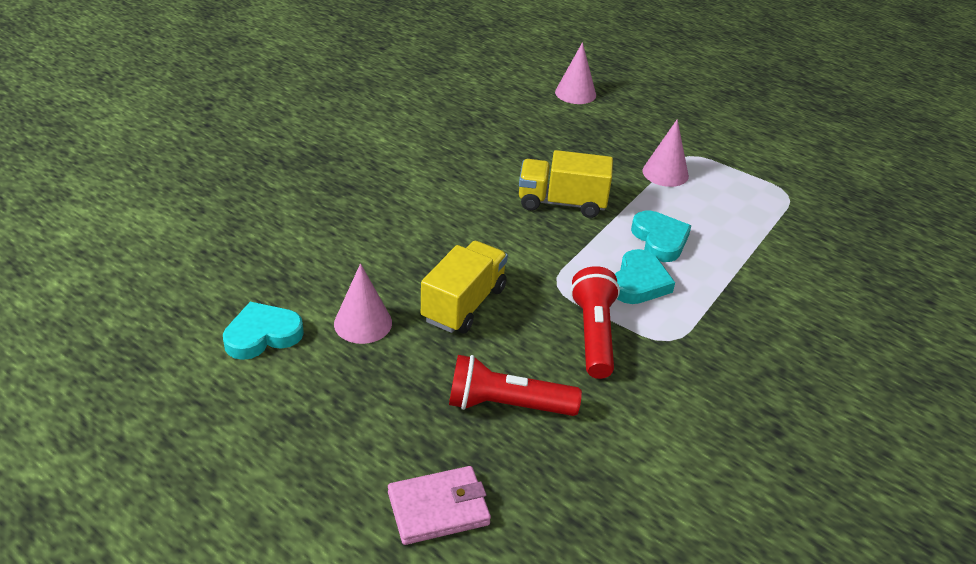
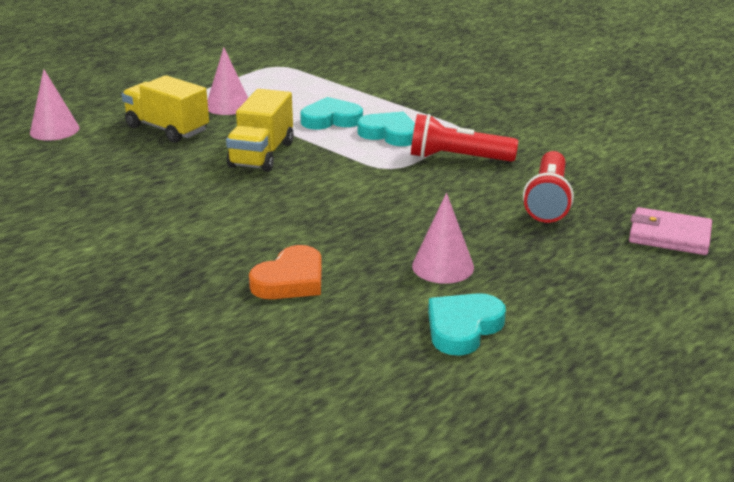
camera: 80 degrees left, 10 degrees down
turquoise heart [223,302,304,360] -> turquoise heart turned 60 degrees clockwise [428,293,506,356]
pink wallet [388,466,491,545] -> pink wallet turned 60 degrees counterclockwise [629,207,712,255]
yellow truck [421,241,508,333] -> yellow truck moved to [122,75,209,143]
none -> orange heart [249,245,322,299]

